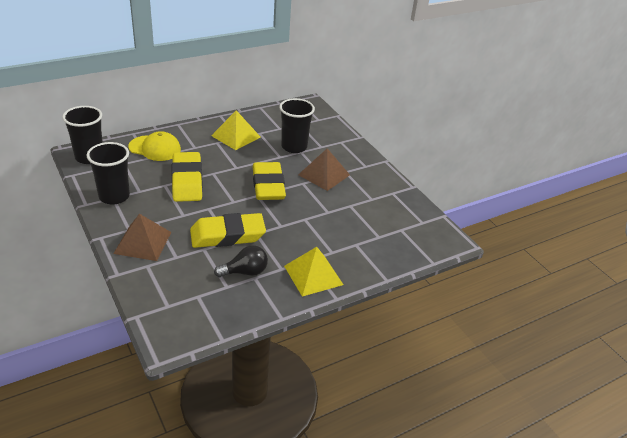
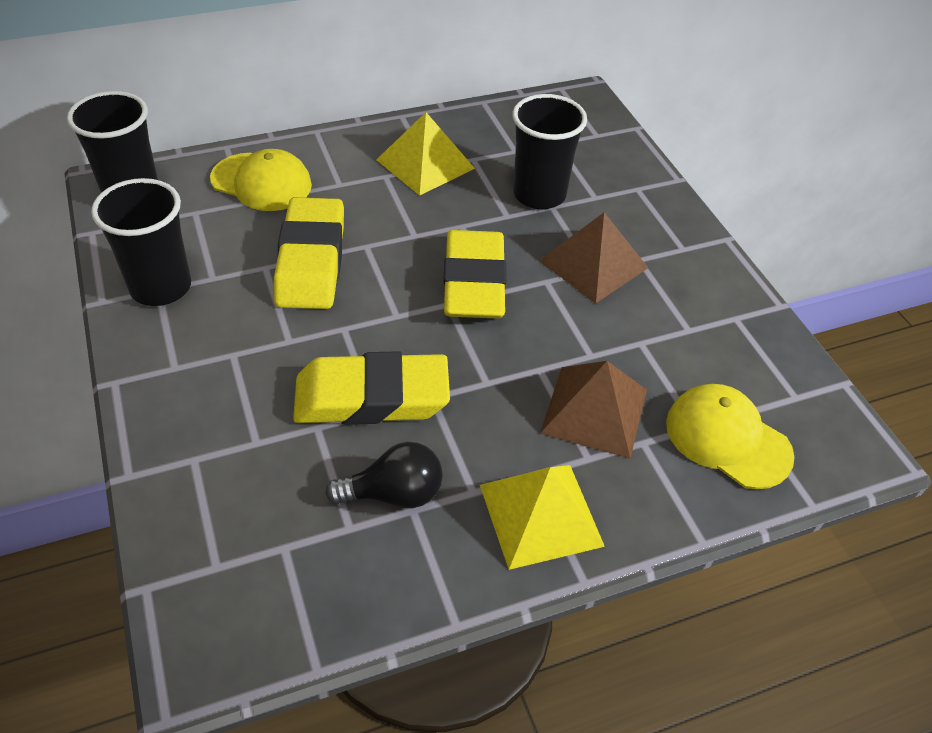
camera: 10 degrees right, 10 degrees up
brown pyramid [113,214,171,261] -> brown pyramid moved to [540,361,647,458]
none -> yellow cap [666,384,794,489]

